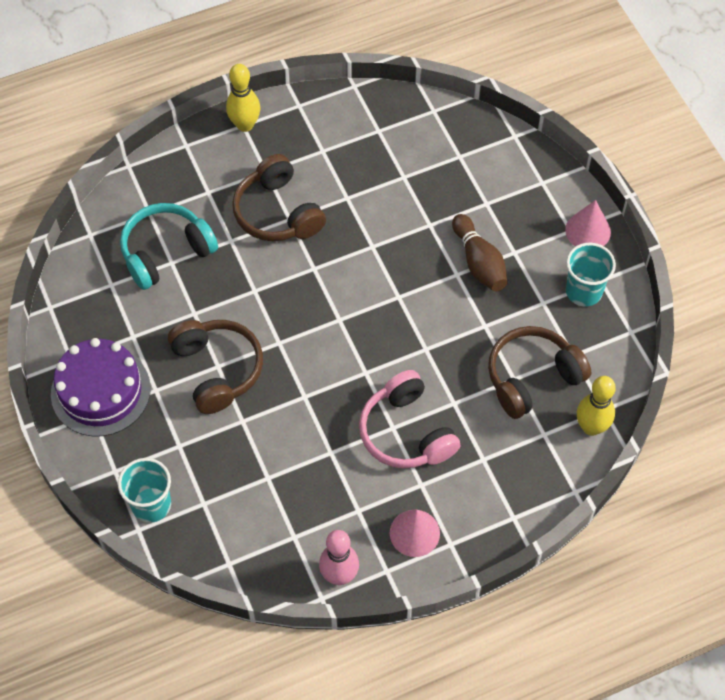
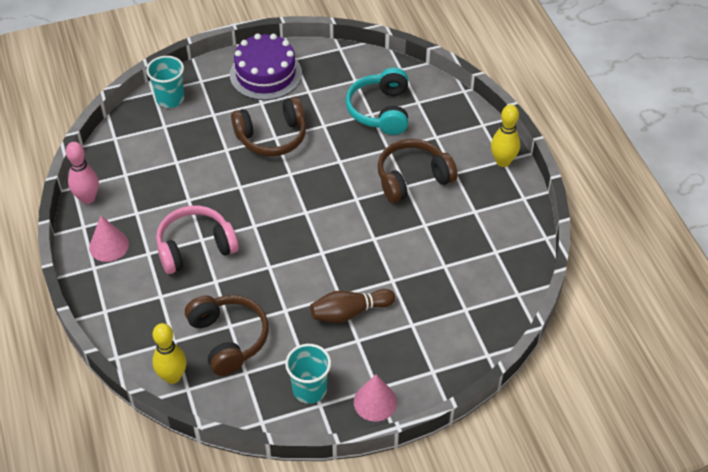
camera: 95 degrees right, 10 degrees down
turquoise headphones [120,203,218,290] -> turquoise headphones turned 150 degrees counterclockwise [346,67,408,135]

